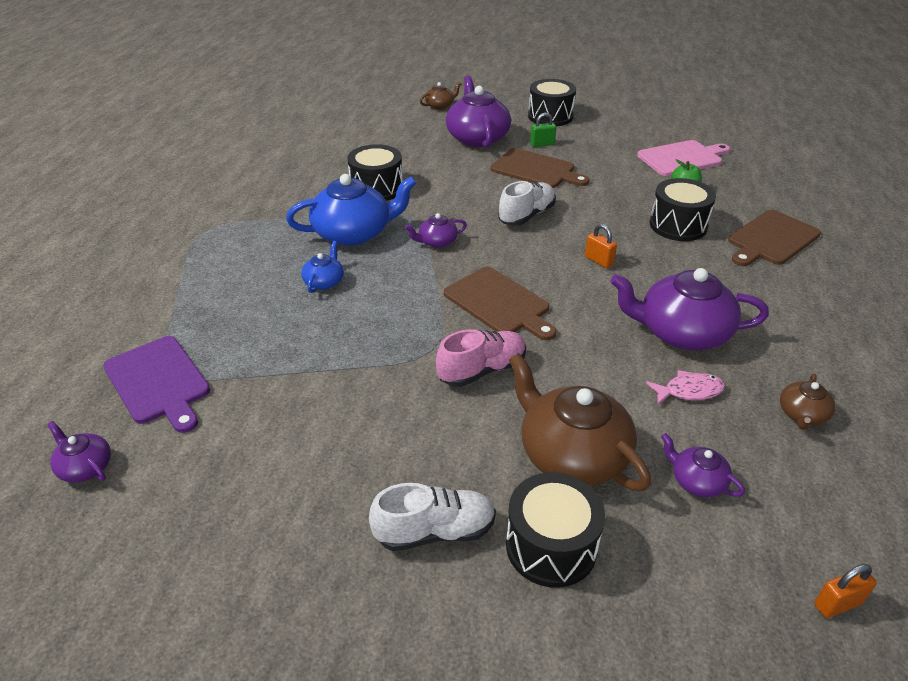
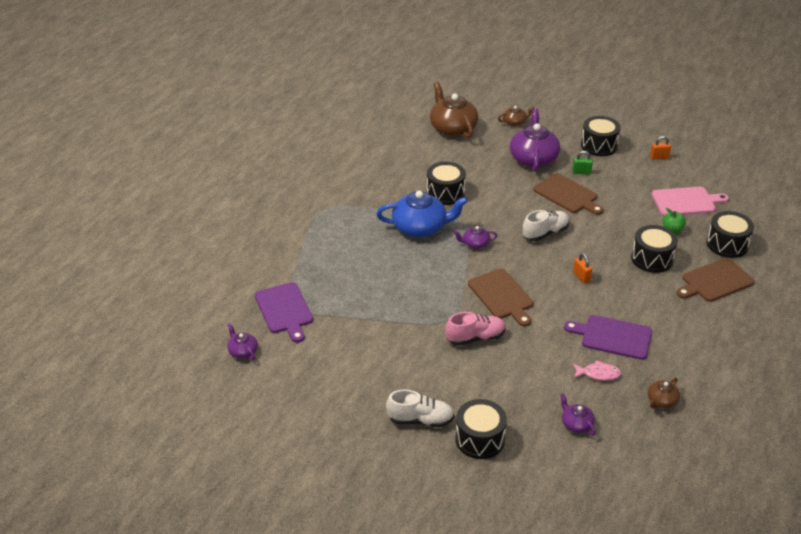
camera: 15 degrees right, 0 degrees up
blue teapot [301,241,344,293] -> none
brown teapot [509,353,651,491] -> brown teapot moved to [430,82,479,138]
purple teapot [610,268,769,350] -> purple cutting board [564,315,652,360]
orange padlock [814,564,877,618] -> orange padlock moved to [650,136,671,160]
none -> black drum [707,211,754,258]

